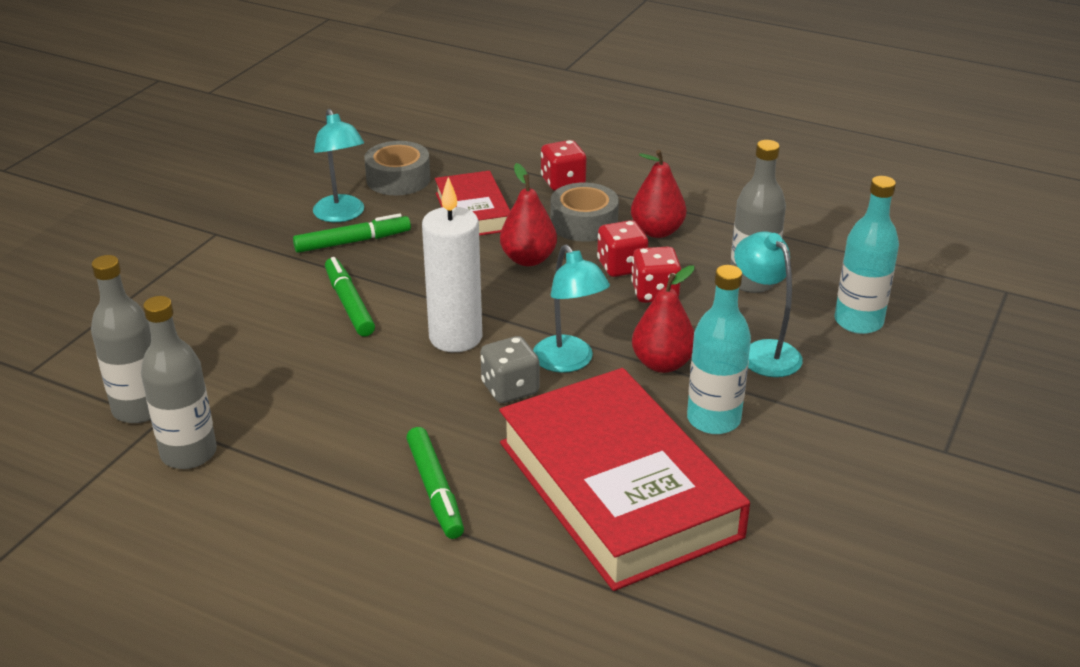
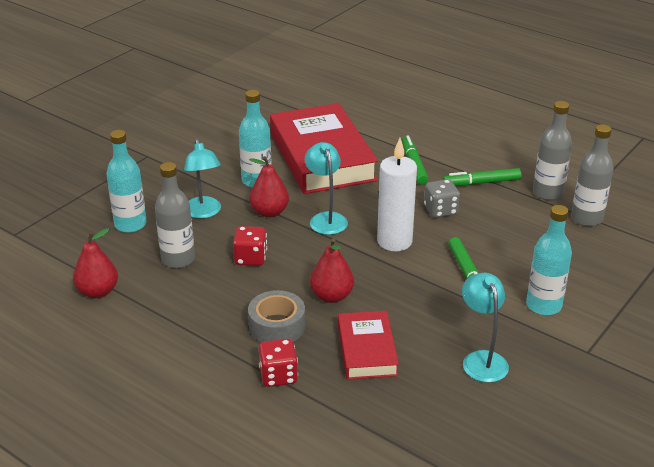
camera: 170 degrees left, 0 degrees up
green marker [293,213,411,253] -> green marker moved to [443,168,522,186]
grey tape [364,141,430,195] -> none
grey dice [481,336,539,403] -> grey dice moved to [424,179,460,218]
red dice [597,220,648,277] -> none
red pear [631,150,686,238] -> red pear moved to [73,228,118,298]
none -> turquoise bottle [526,205,572,315]

